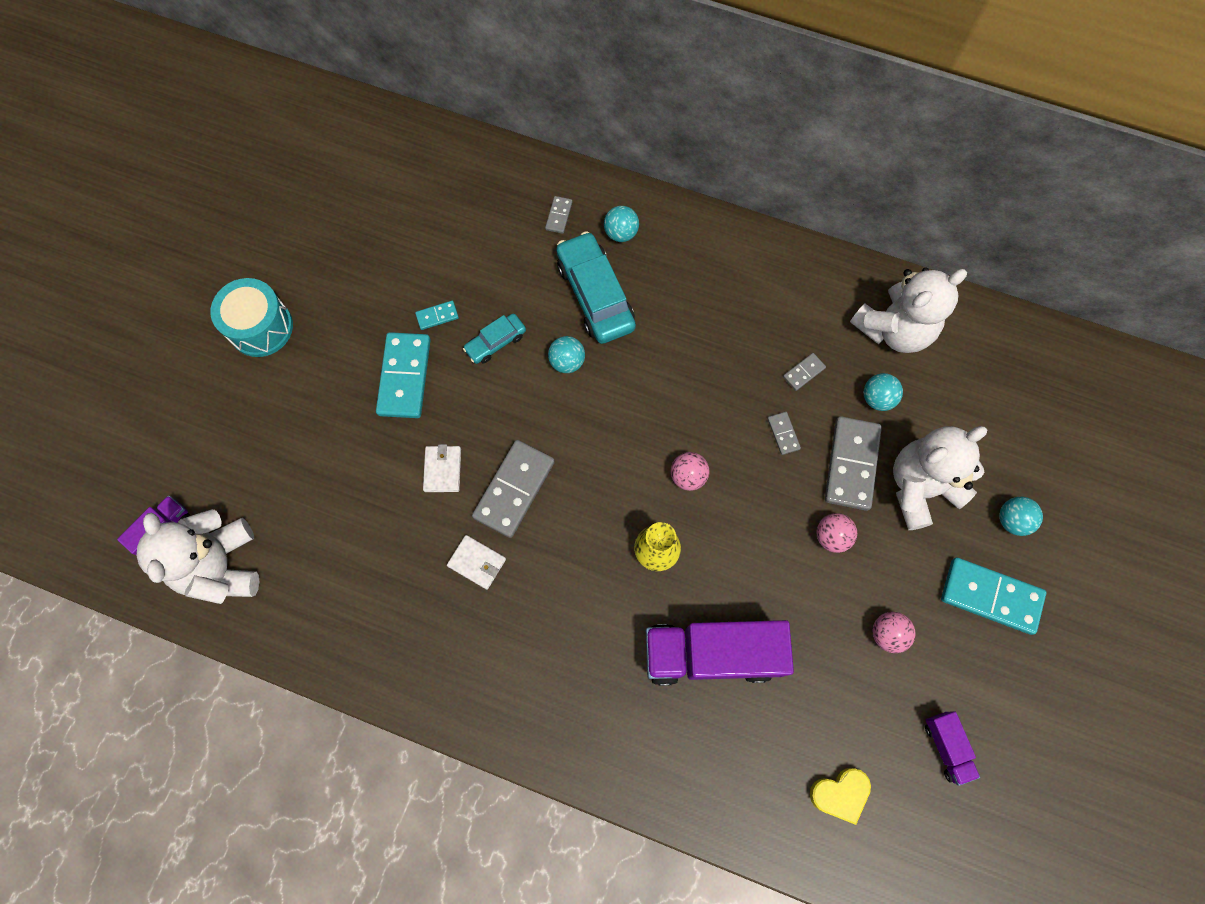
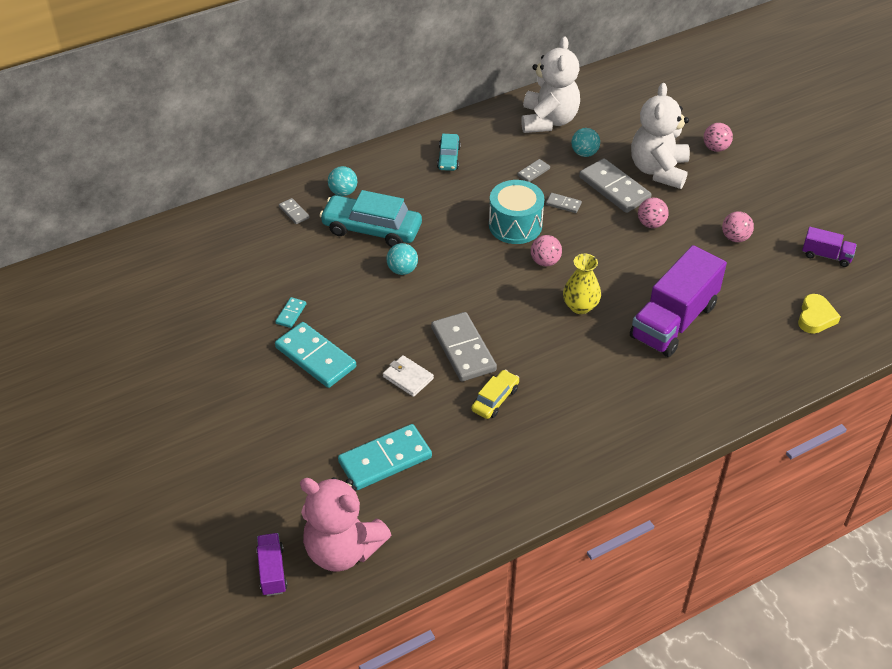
camera: 50 degrees left, 25 degrees down
white teddy bear [137,509,259,604] -> pink teddy bear [300,477,391,572]
turquoise drum [210,278,293,357] -> turquoise drum moved to [489,180,544,244]
white wallet [447,535,506,590] -> yellow car [471,369,519,419]
turquoise car [463,314,526,364] -> turquoise car moved to [437,134,461,171]
grey domino [783,353,826,391] -> grey domino turned 45 degrees clockwise [517,159,550,182]
turquoise domino [941,558,1046,635] -> turquoise domino moved to [338,424,432,490]
turquoise ball [1000,497,1043,536] -> pink ball [704,123,733,152]

